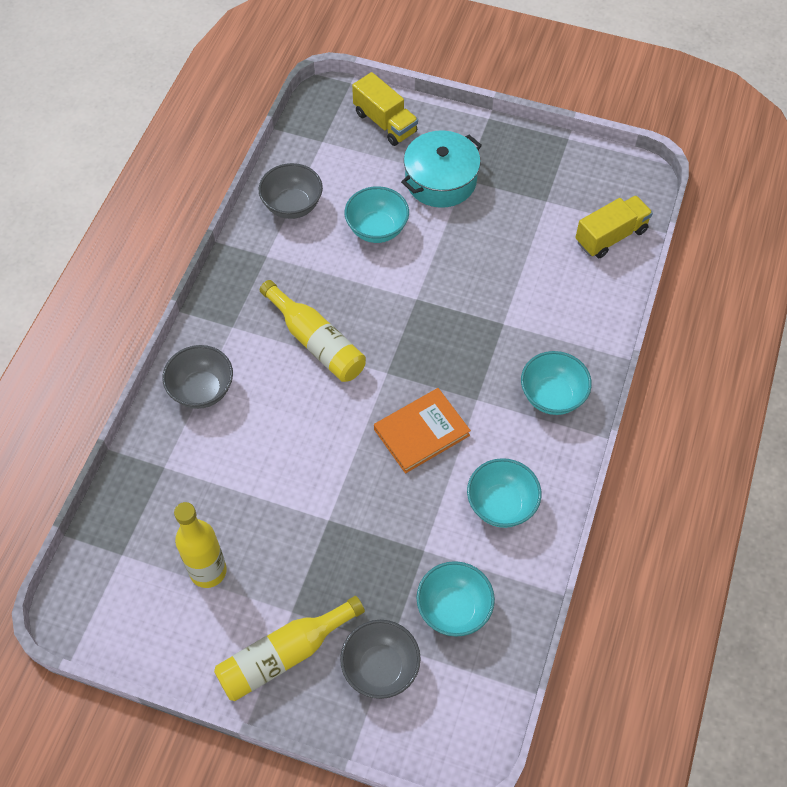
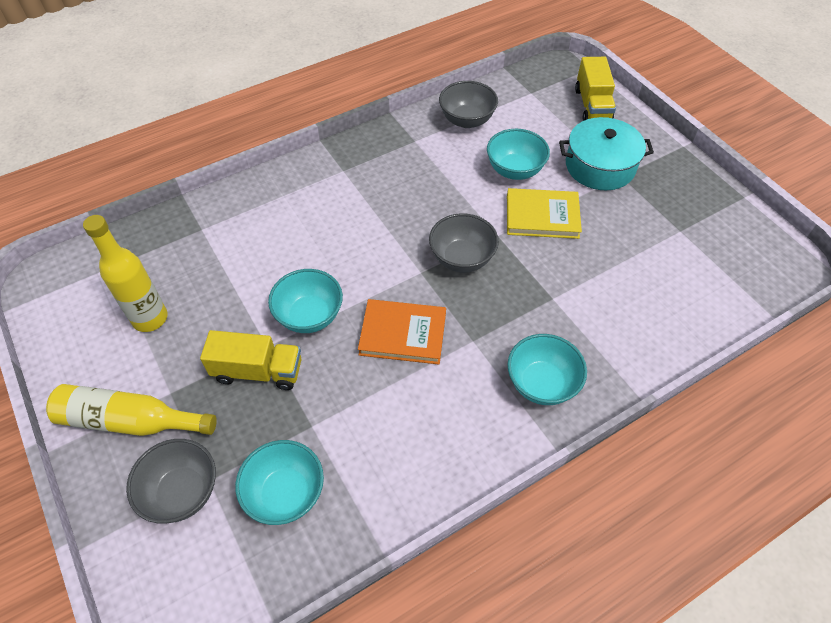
camera: 40 degrees right, 5 degrees down
grey bowl [162,345,233,409] -> grey bowl moved to [429,213,499,272]
yellow bottle [260,280,366,382] -> none
turquoise bowl [467,458,541,528] -> turquoise bowl moved to [268,269,343,333]
yellow truck [575,195,653,258] -> yellow truck moved to [200,330,301,390]
none -> yellow book [507,188,582,239]

